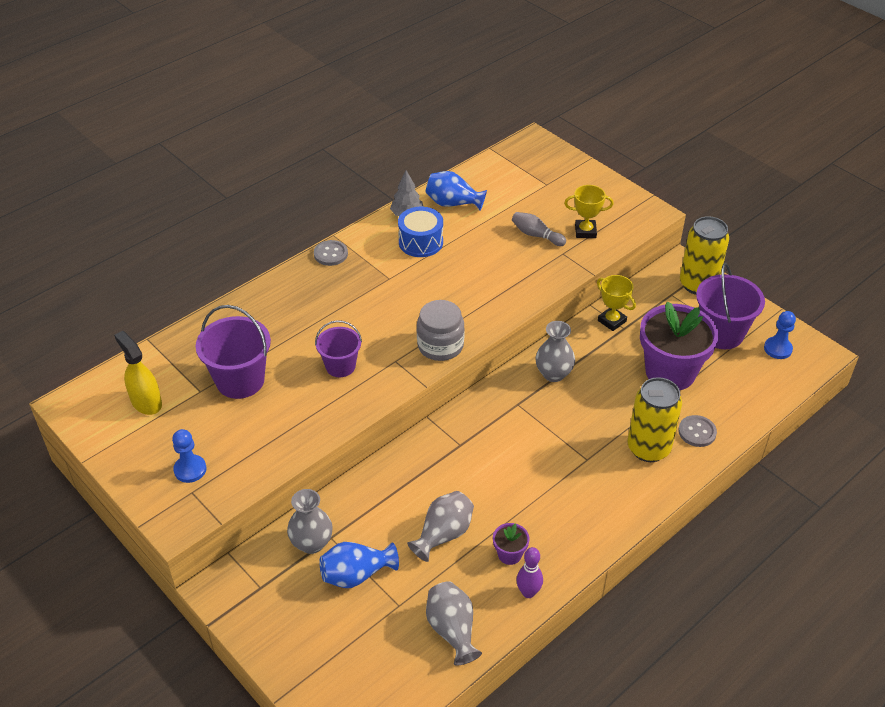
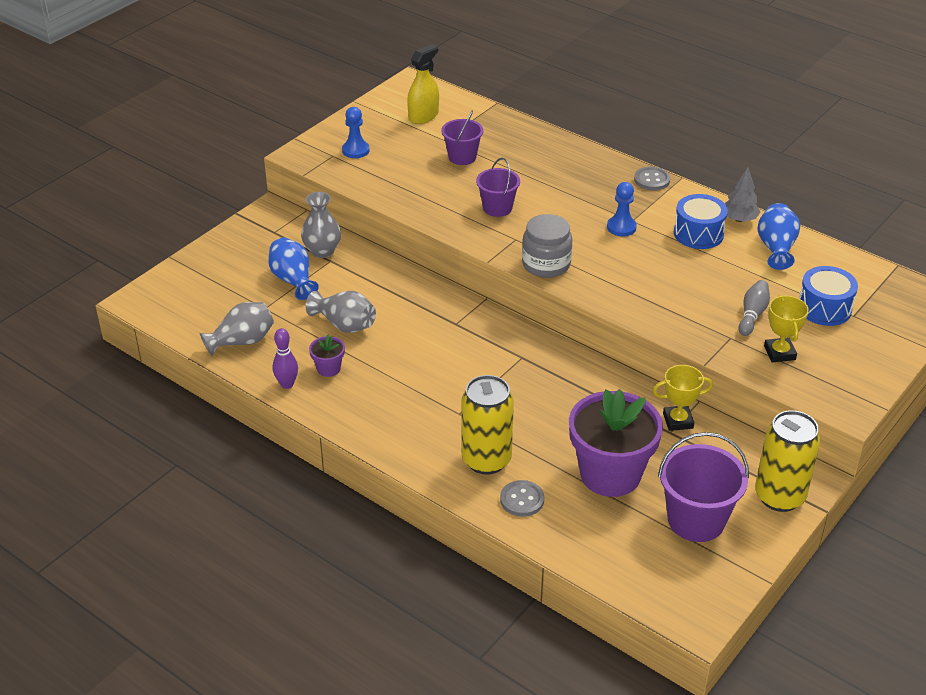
camera: 80 degrees right, 5 degrees down
purple bucket [196,305,271,399] -> purple bucket [441,110,483,165], size x0.63
grey vase [536,321,575,382] -> none
yellow trophy [597,275,636,331] -> yellow trophy turned 45 degrees clockwise [653,365,713,431]
blue pawn [764,311,796,359] -> blue pawn moved to [607,182,637,236]
none -> blue drum [799,266,858,326]

